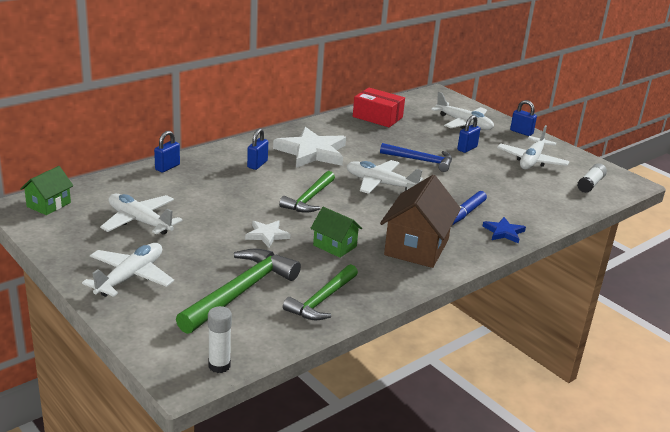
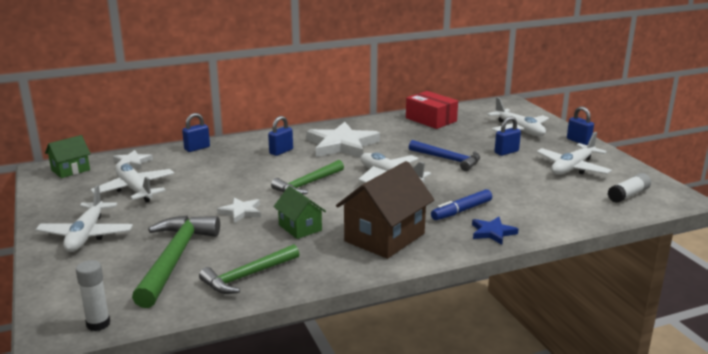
camera: 20 degrees right, 5 degrees down
white plane [82,243,174,297] -> white plane turned 135 degrees clockwise [35,185,133,252]
green hammer [176,249,301,334] -> green hammer turned 45 degrees counterclockwise [132,215,220,308]
none -> white star [113,150,153,169]

